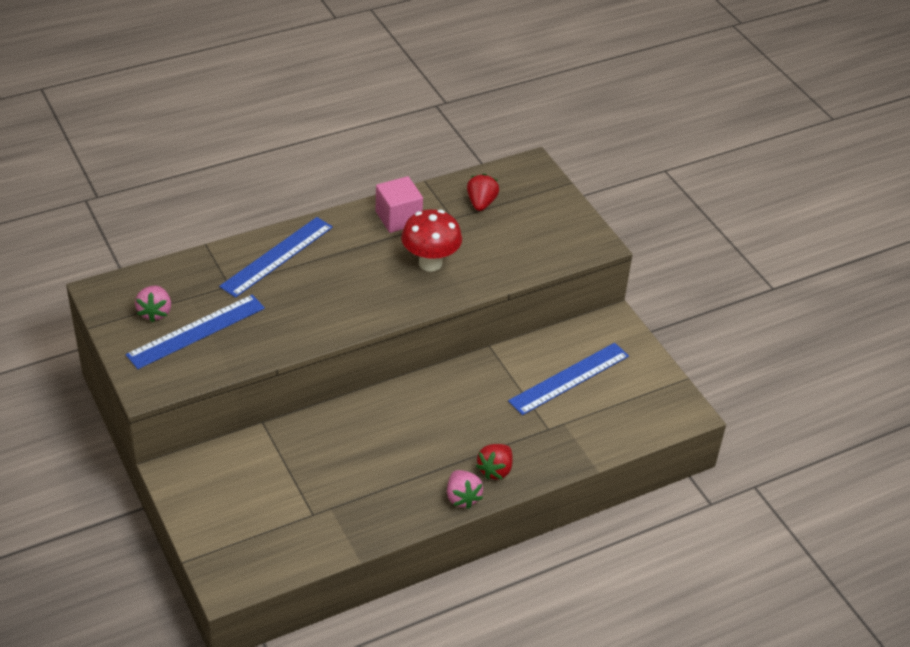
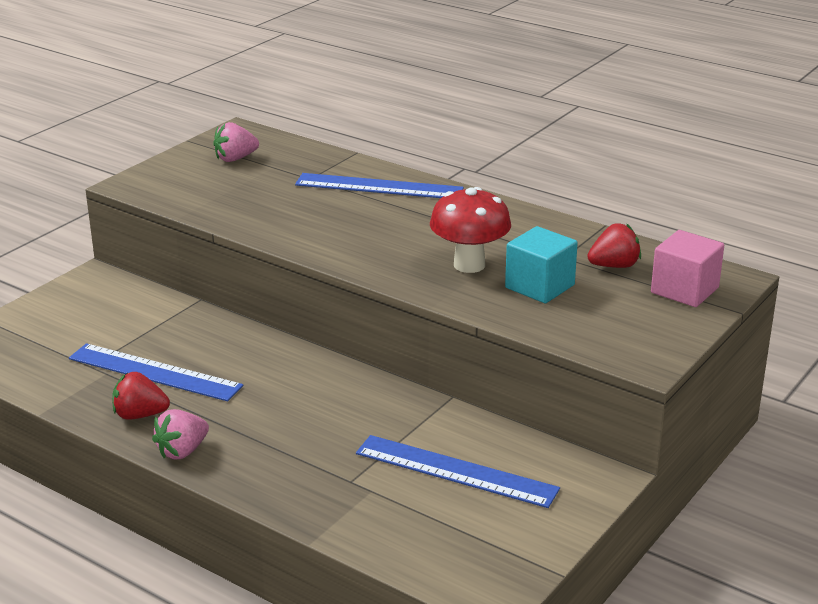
camera: 65 degrees right, 15 degrees down
blue ruler [126,295,265,369] -> blue ruler moved to [69,343,243,401]
pink cube [376,176,423,233] -> pink cube moved to [651,230,724,307]
red strawberry [476,444,513,480] -> red strawberry moved to [112,372,170,420]
none -> turquoise cube [505,226,578,303]

